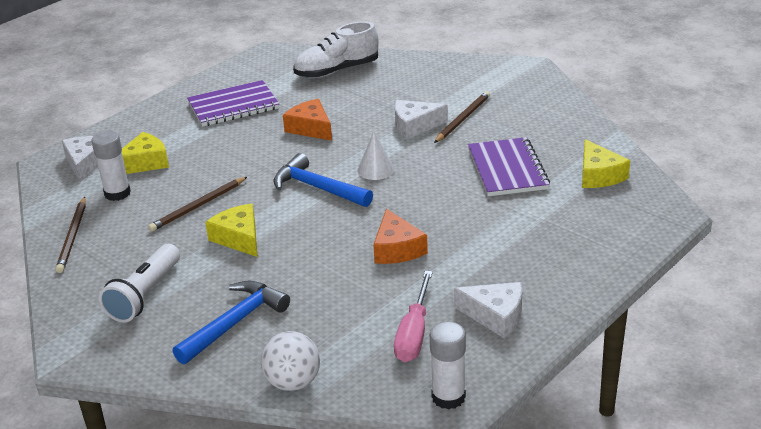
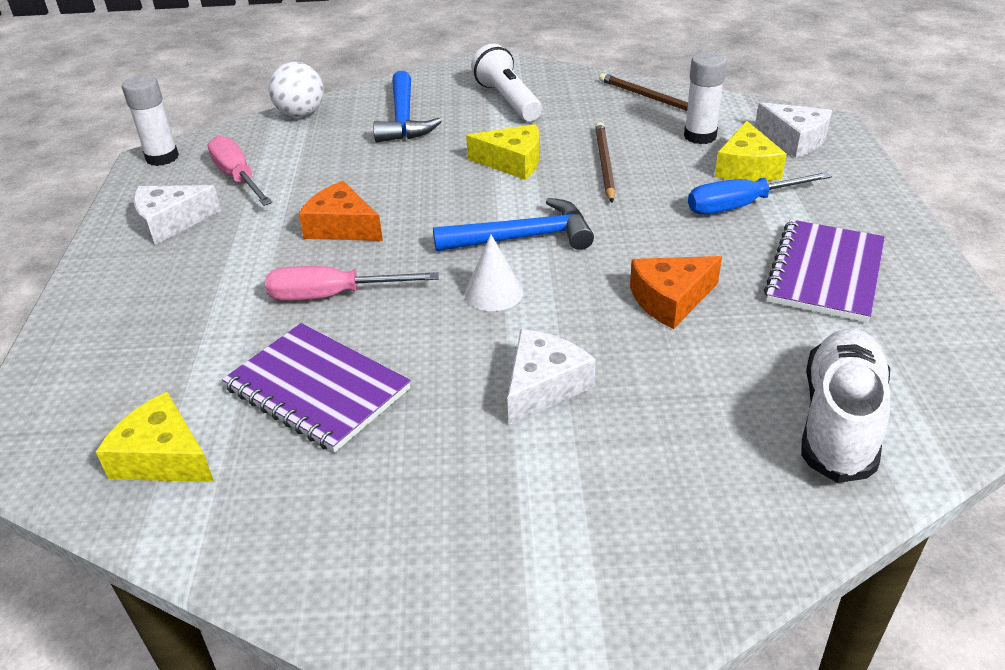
camera: 135 degrees right, 5 degrees up
orange cheese [283,99,332,141] -> orange cheese turned 150 degrees clockwise [630,256,722,329]
brown pencil [434,91,490,143] -> none
none -> pink screwdriver [265,266,439,300]
none -> blue screwdriver [688,172,832,214]

